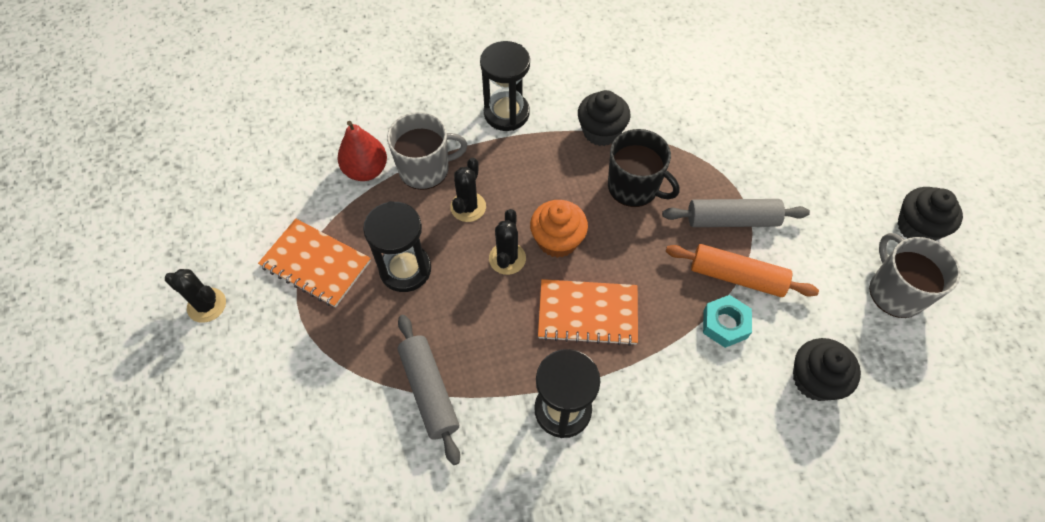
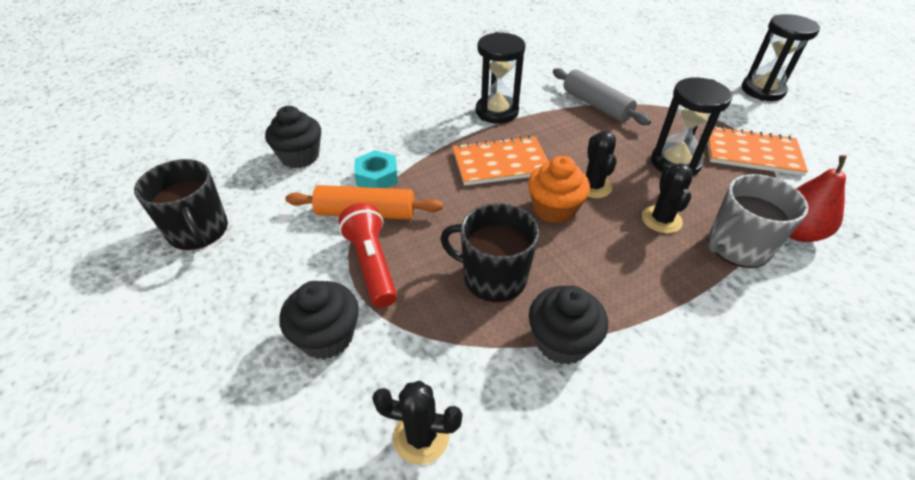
camera: 165 degrees right, 15 degrees down
black cactus [165,269,226,323] -> black cactus moved to [372,381,462,465]
black hourglass [480,41,530,131] -> black hourglass moved to [742,14,820,101]
grey rolling pin [662,199,810,227] -> red flashlight [338,203,397,308]
grey mug [869,233,961,318] -> black mug [134,159,228,250]
black cupcake [897,187,963,241] -> black cupcake moved to [279,281,359,359]

